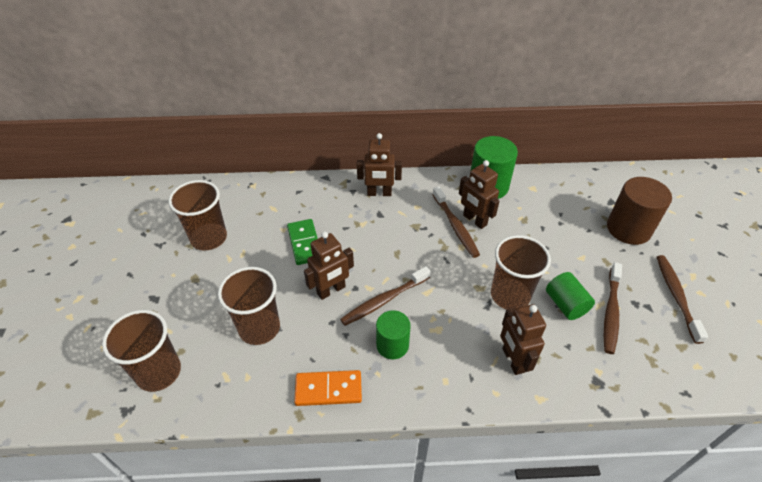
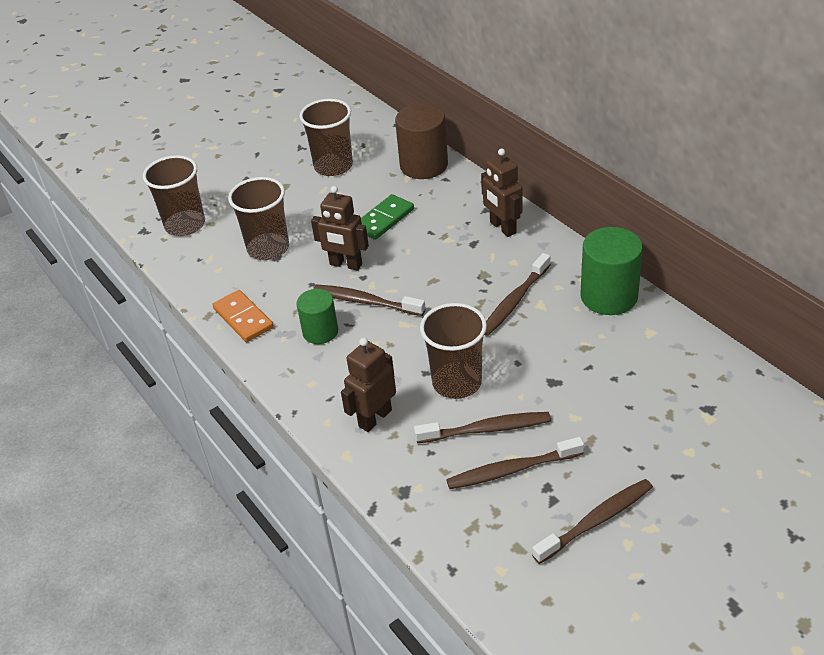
camera: 60 degrees right, 5 degrees down
brown robot [459,160,500,229] -> none
green cylinder [546,272,595,320] -> brown toothbrush [414,412,551,443]
brown cylinder [607,177,672,245] -> brown cylinder moved to [395,104,448,179]

